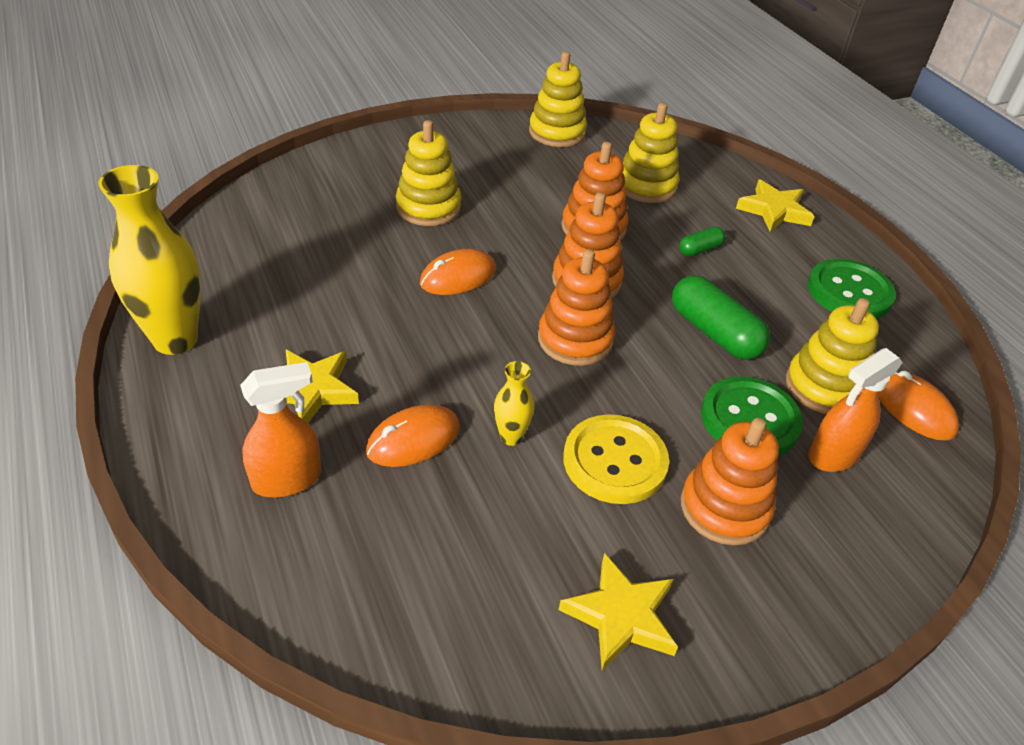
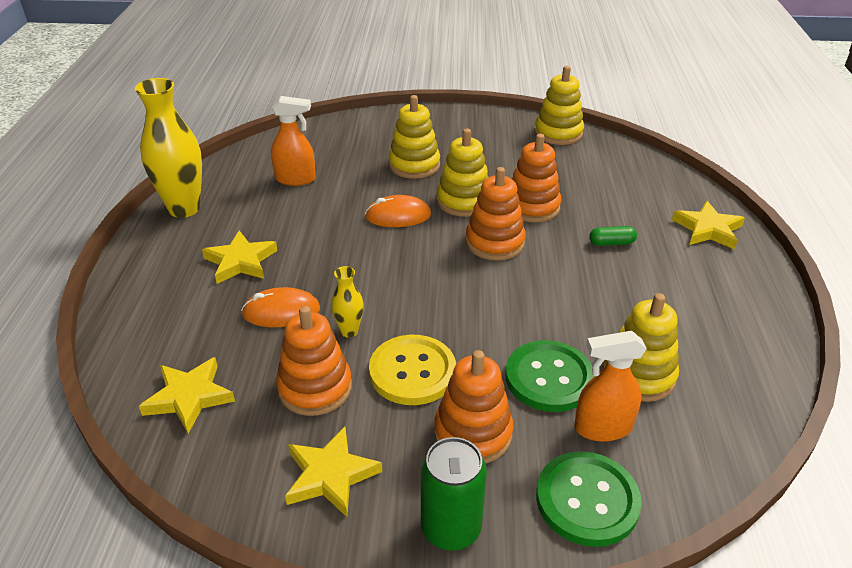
camera: 30 degrees right, 5 degrees down
orange spray bottle [240,362,321,498] -> orange spray bottle moved to [271,96,316,186]
orange stacking toy [538,249,615,366] -> orange stacking toy moved to [276,306,352,416]
yellow stacking toy [623,103,680,203] -> yellow stacking toy moved to [436,128,489,217]
green capsule [672,275,770,360] -> none
green button [807,259,896,319] -> green button moved to [536,451,642,547]
orange mouse [878,371,959,441] -> none
none -> yellow star [139,357,235,434]
none -> green can [421,437,487,551]

